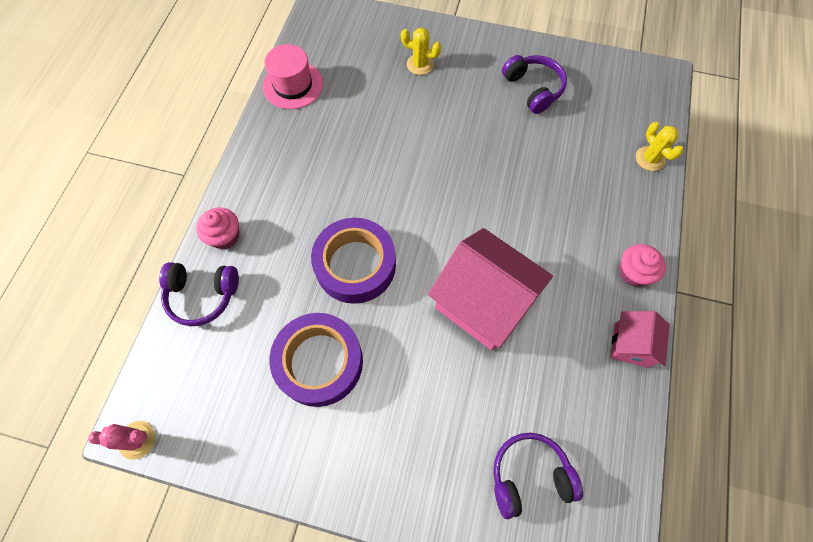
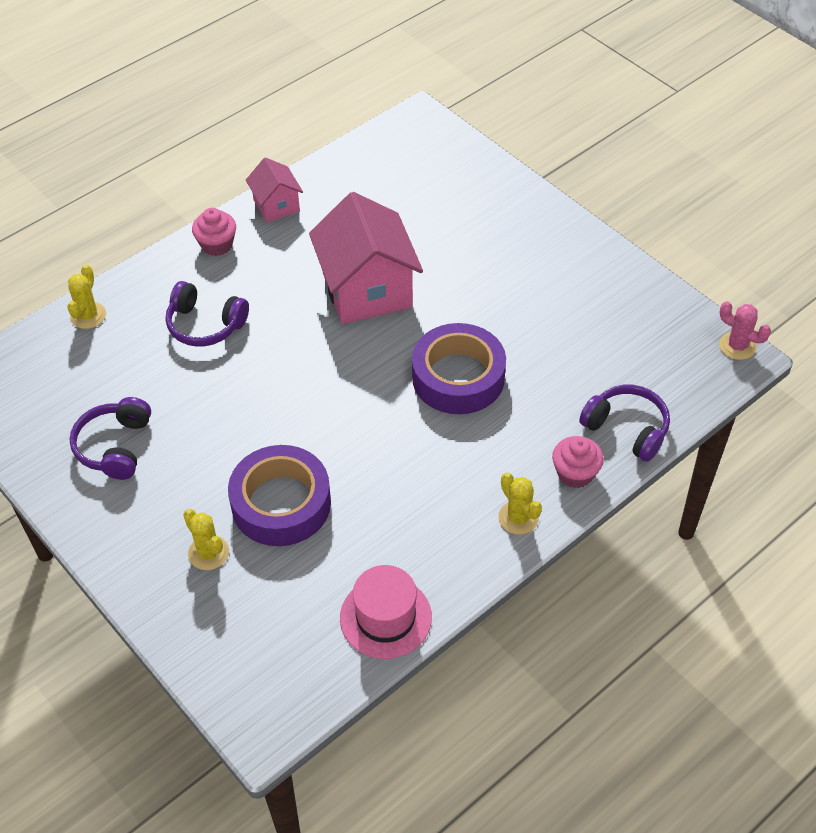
camera: 145 degrees left, 15 degrees down
purple tape [269,313,363,407] -> purple tape moved to [228,445,331,546]
purple headphones [493,433,583,519] -> purple headphones moved to [166,281,249,347]
pink house [611,311,670,368] -> pink house turned 75 degrees counterclockwise [246,157,303,222]
none -> yellow cactus [498,472,542,535]

